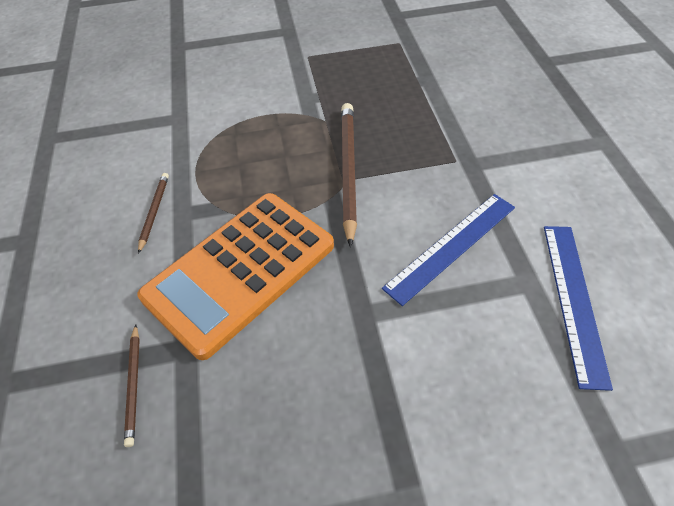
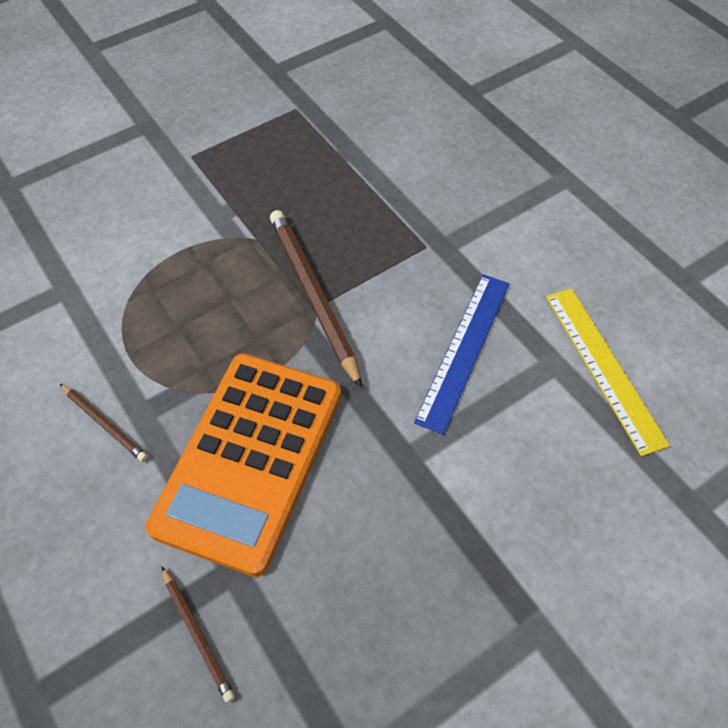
camera: 25 degrees left, 5 degrees up
brown pencil [138,173,169,254] -> brown pencil turned 150 degrees clockwise [60,384,148,462]
blue ruler [544,226,613,391] -> yellow ruler [546,288,670,456]

